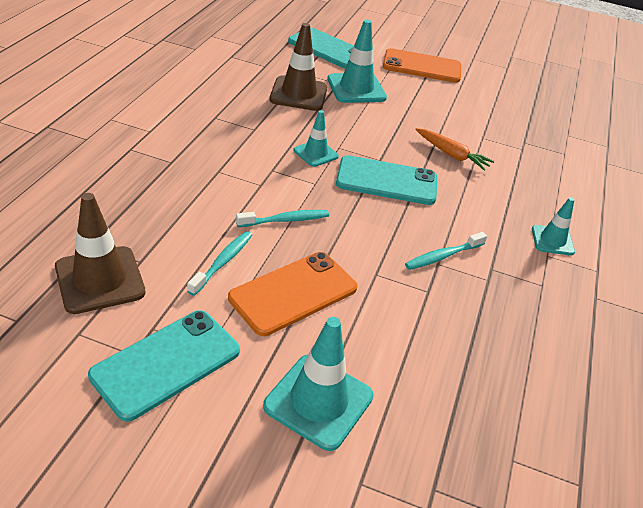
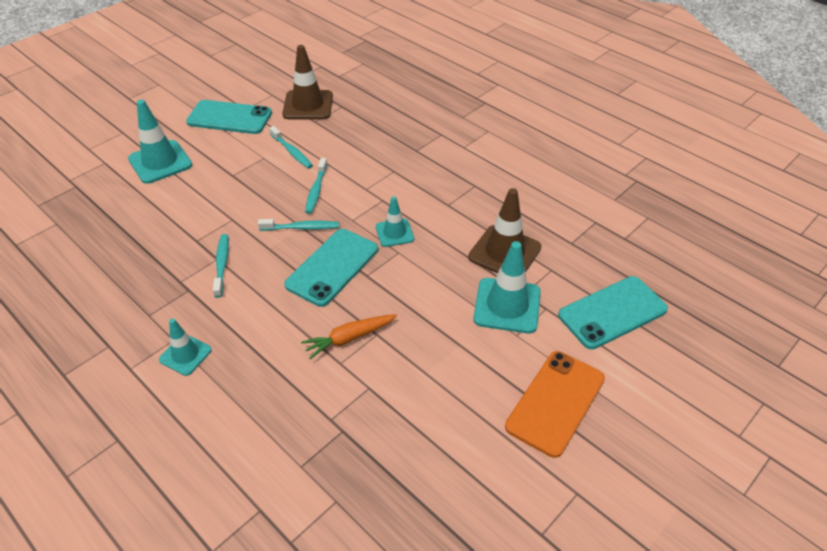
camera: 120 degrees right, 5 degrees up
turquoise phone [88,310,240,422] -> turquoise phone turned 60 degrees counterclockwise [186,100,272,134]
orange phone [228,252,357,336] -> none
none -> turquoise toothbrush [258,219,339,231]

